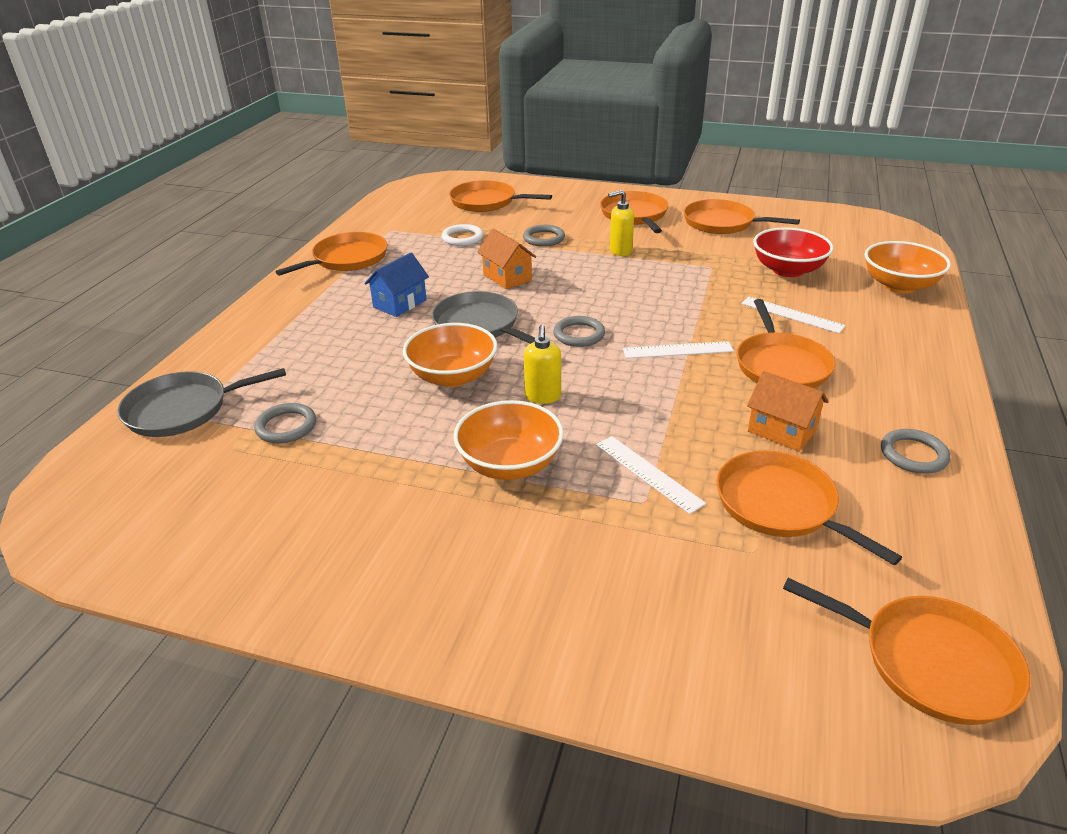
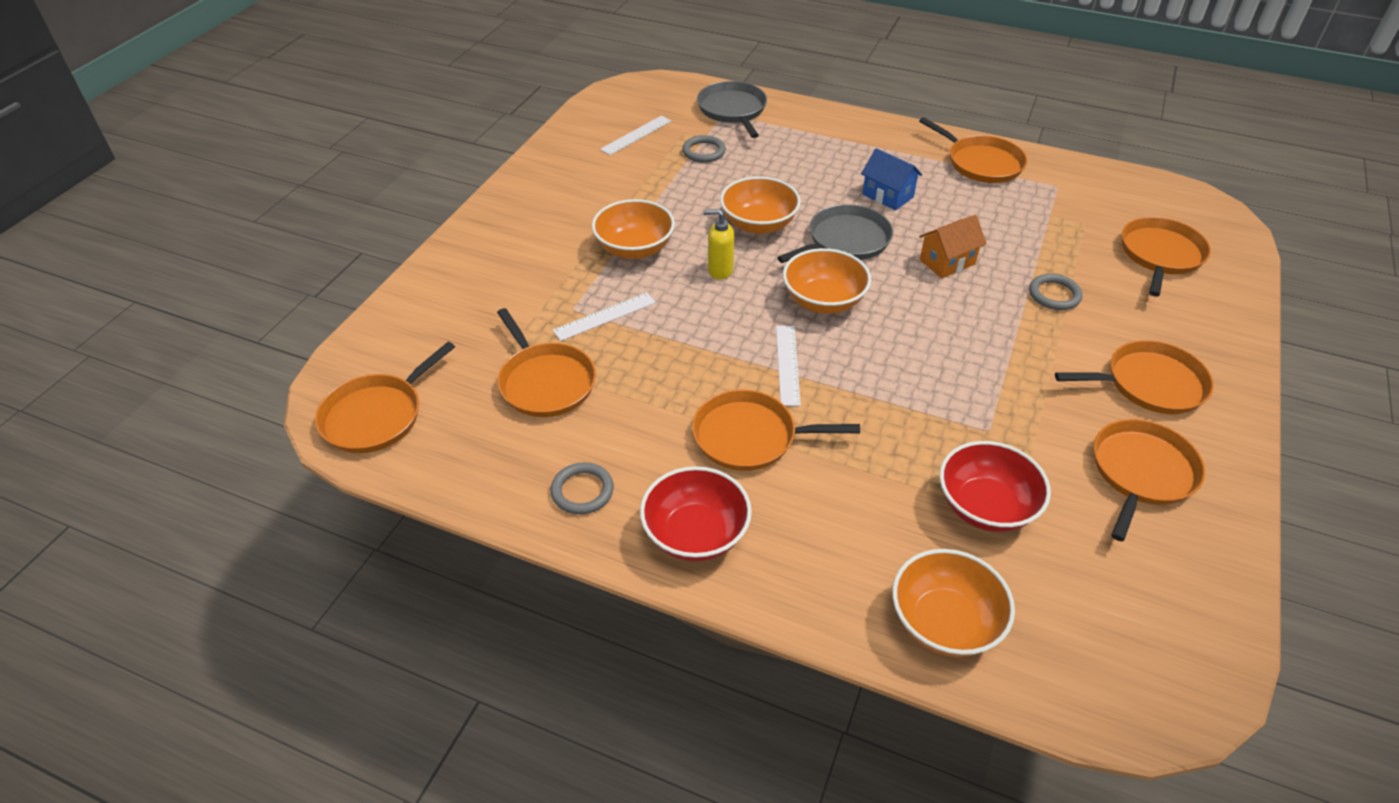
camera: 95 degrees right, 10 degrees up
white ring [441,224,483,246] -> none
grey ring [553,316,605,347] -> orange bowl [783,248,871,314]
yellow soap dispenser [608,190,634,256] -> none
orange pan [716,451,902,565] -> orange pan turned 90 degrees clockwise [497,308,596,417]
white ruler [741,297,846,333] -> white ruler moved to [600,116,671,155]
orange house [747,371,829,452] -> none
none -> red bowl [640,466,752,561]

